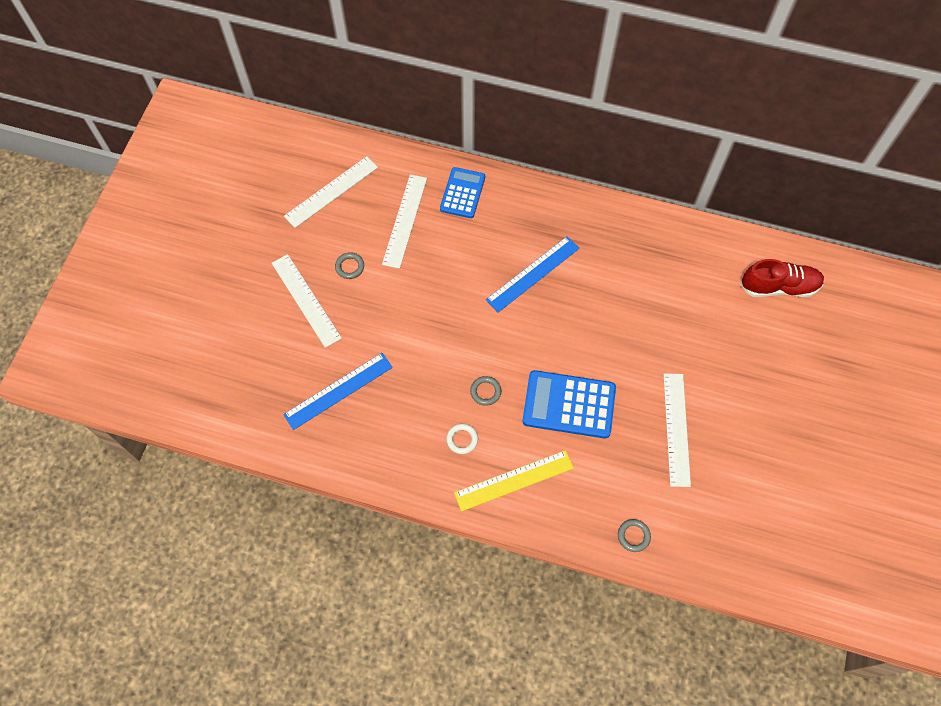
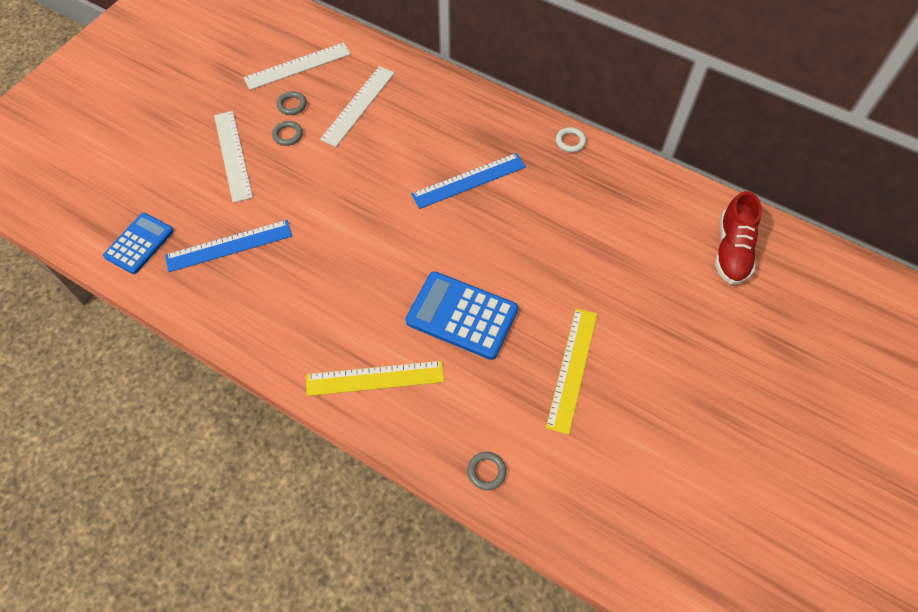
camera: 15 degrees right, 5 degrees down
blue calculator [440,167,485,218] -> blue calculator moved to [103,213,174,274]
white ring [446,424,478,454] -> white ring moved to [556,127,586,152]
grey ring [470,376,501,406] -> grey ring moved to [277,91,306,115]
white ruler [663,373,691,487] -> yellow ruler [546,308,597,435]
red shoe [741,259,824,297] -> red shoe turned 90 degrees clockwise [715,191,762,285]

